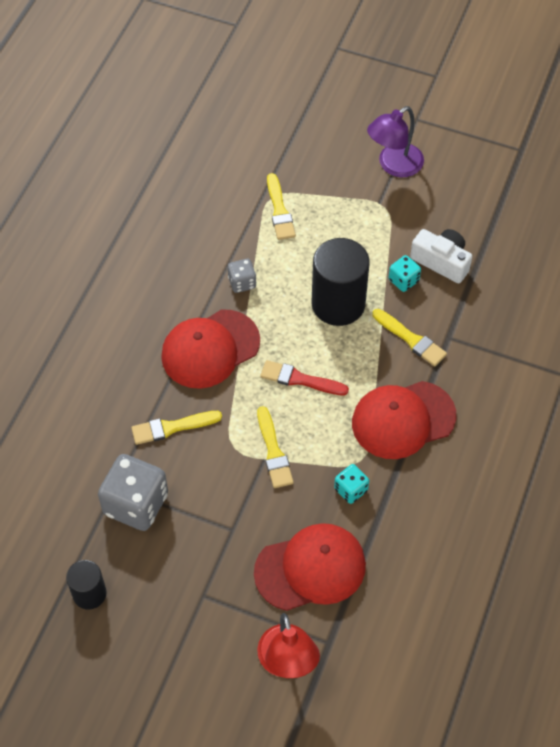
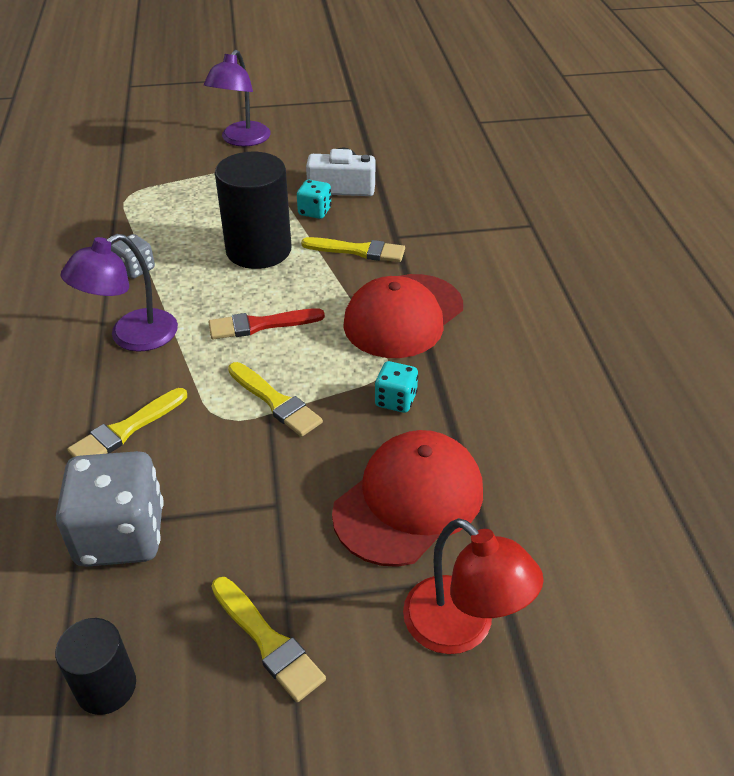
camera: 30 degrees left, 15 degrees down
red cap [161,310,260,389] -> purple lamp [60,234,178,352]
yellow brush [267,173,296,240] -> yellow brush moved to [211,577,326,702]

